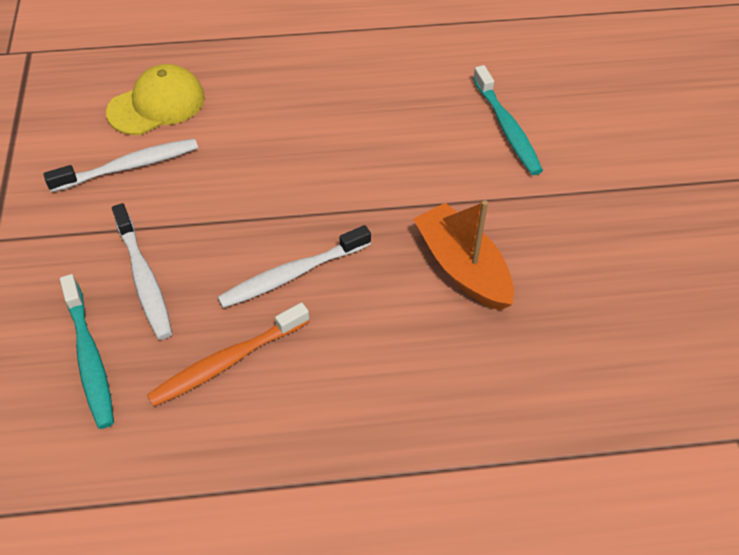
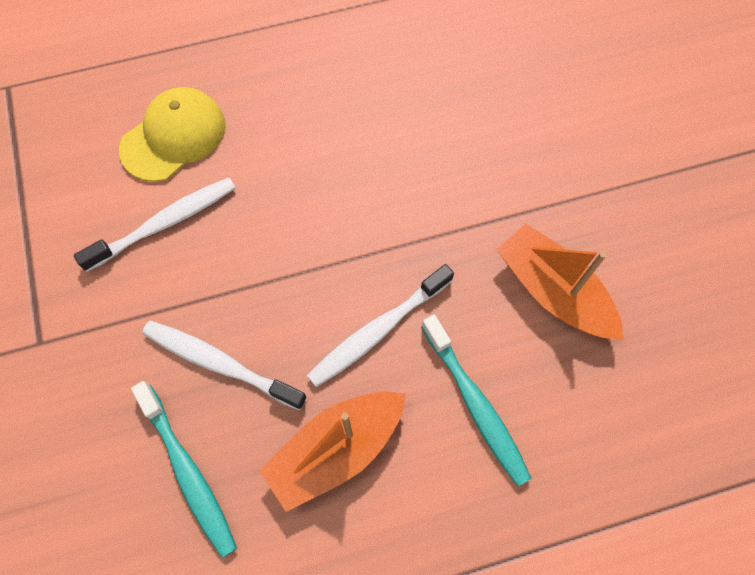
camera: 10 degrees left, 15 degrees up
white toothbrush [112,203,172,340] -> white toothbrush turned 150 degrees clockwise [142,321,307,410]
orange toothbrush [147,303,310,406] -> orange boat [260,391,406,512]
turquoise toothbrush [473,65,543,175] -> turquoise toothbrush moved to [421,315,532,487]

